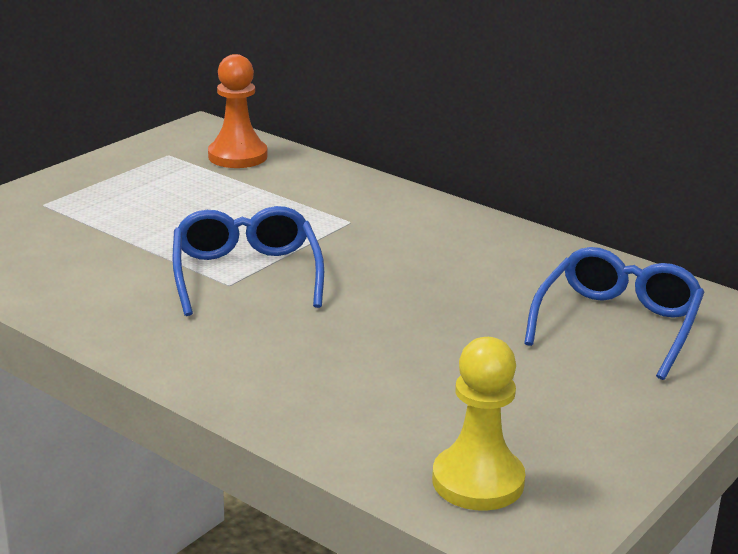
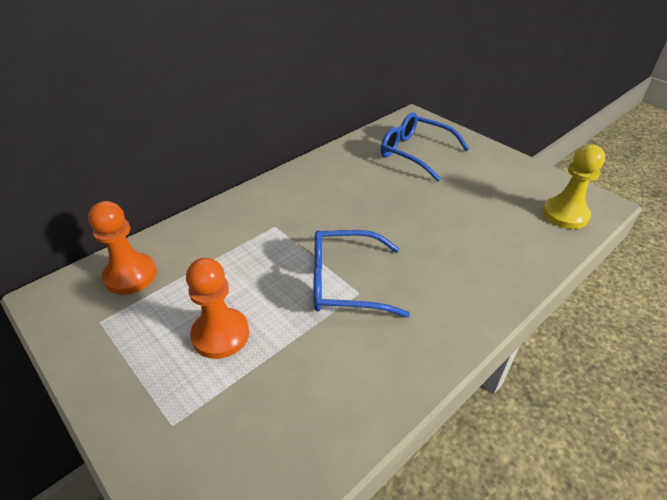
camera: 80 degrees left, 15 degrees up
none -> orange pawn [186,258,249,359]

